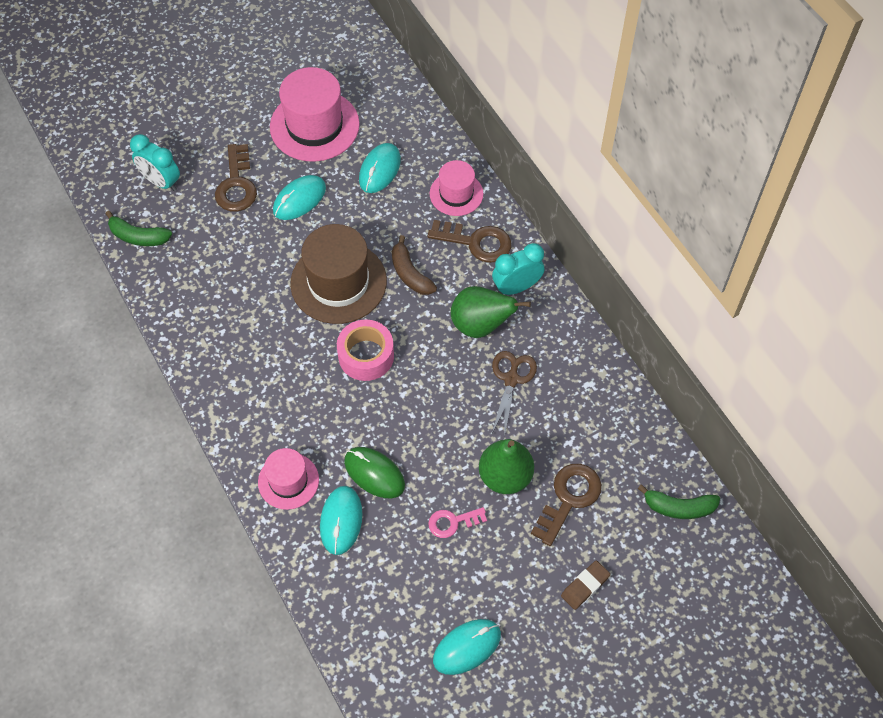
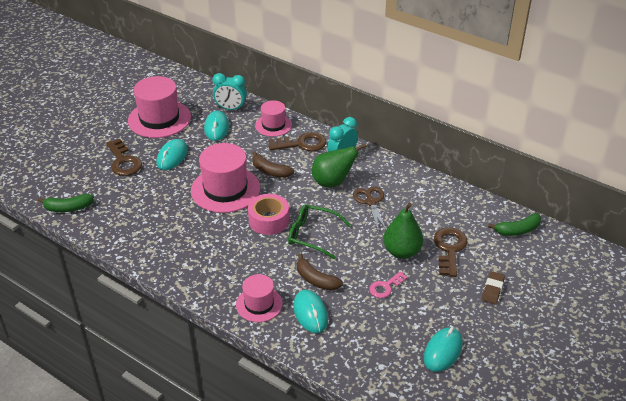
camera: 25 degrees left, 20 degrees down
turquoise clock [130,134,180,191] -> turquoise clock moved to [212,73,247,110]
brown hat [290,224,387,324] -> pink hat [191,143,260,213]
green mouse [344,447,405,498] -> brown banana [297,253,343,291]
none -> green glasses [288,204,351,259]

